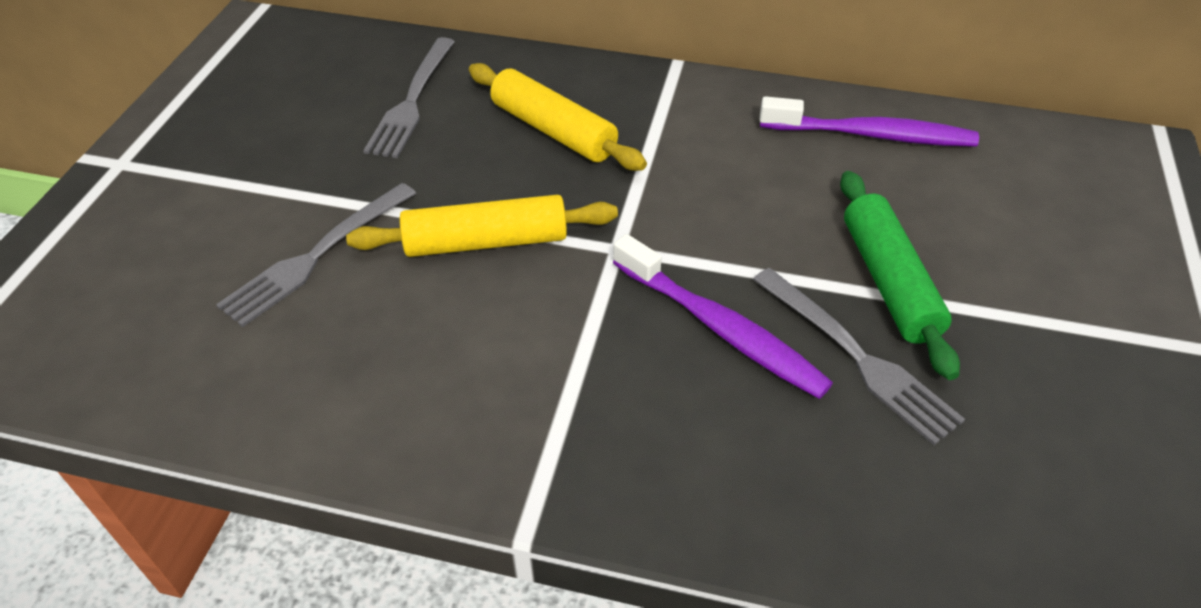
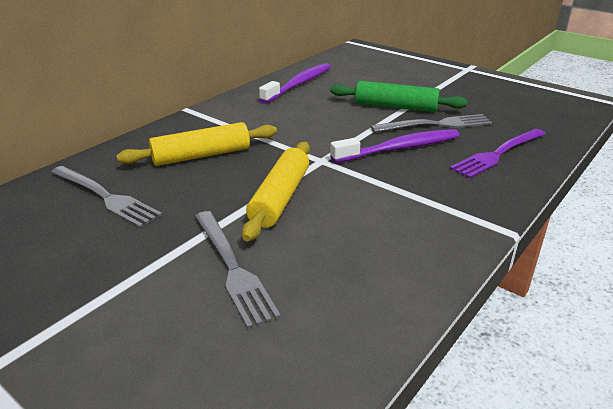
camera: 65 degrees left, 15 degrees down
none -> purple fork [450,129,546,179]

